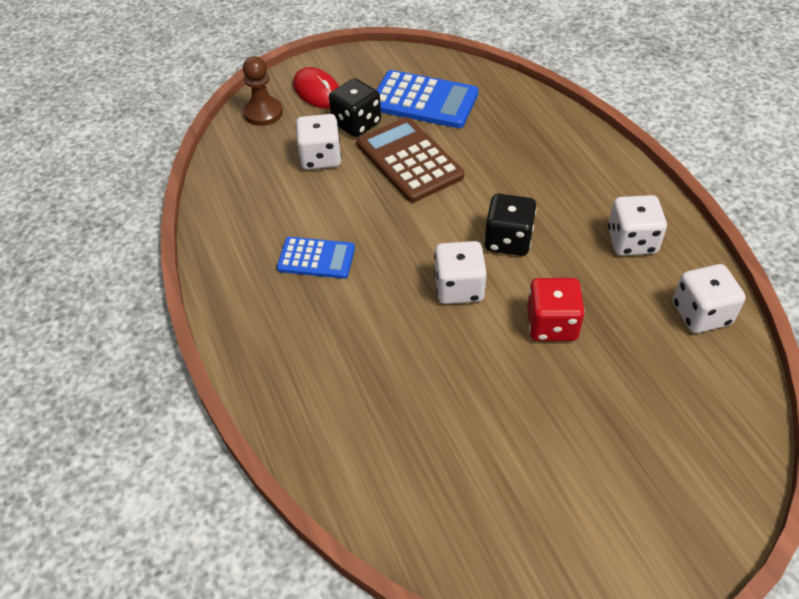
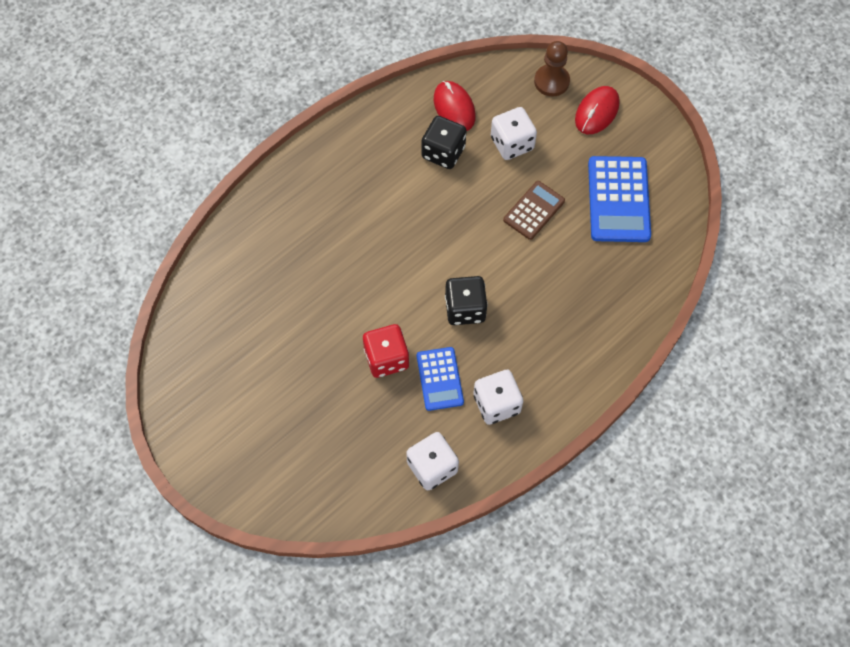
camera: 70 degrees right, 15 degrees up
blue calculator [277,237,355,279] -> blue calculator moved to [417,347,464,411]
black dice [329,78,381,137] -> black dice moved to [421,116,466,169]
brown calculator [357,117,464,202] -> brown calculator [503,181,565,240], size x0.62
white dice [434,241,487,304] -> none
none -> red mouse [434,81,476,131]

